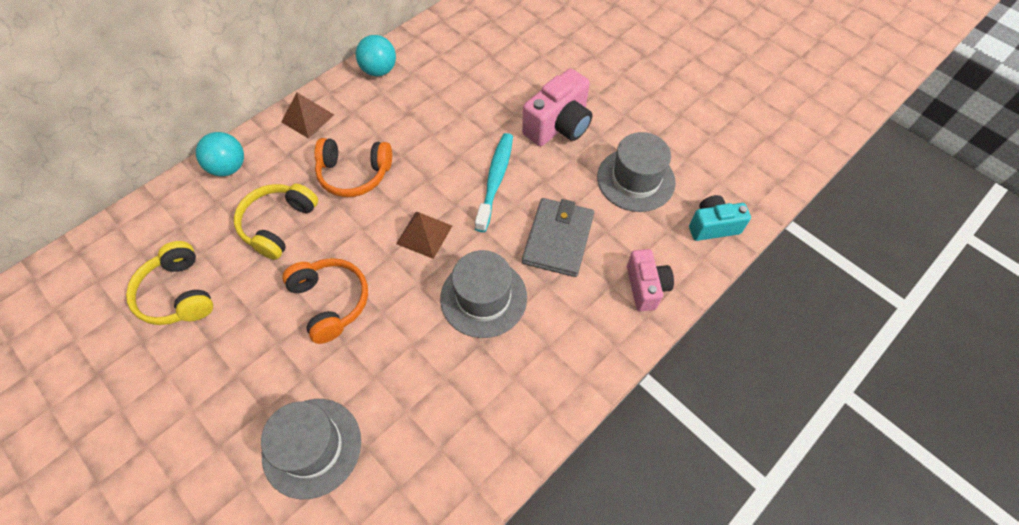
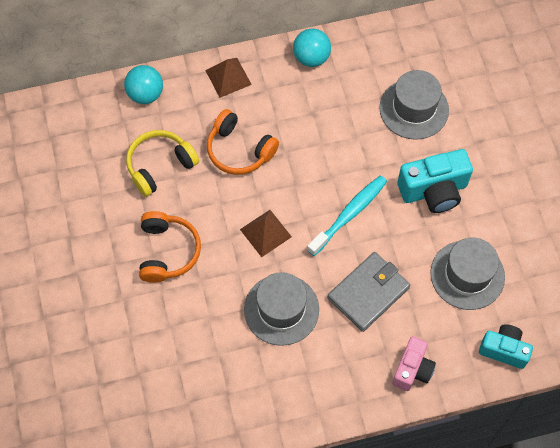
camera: 30 degrees right, 5 degrees up
yellow headphones [126,241,213,325] -> none
grey hat [261,399,361,499] -> grey hat moved to [379,70,449,140]
pink camera [522,68,592,146] -> turquoise camera [397,149,473,213]

